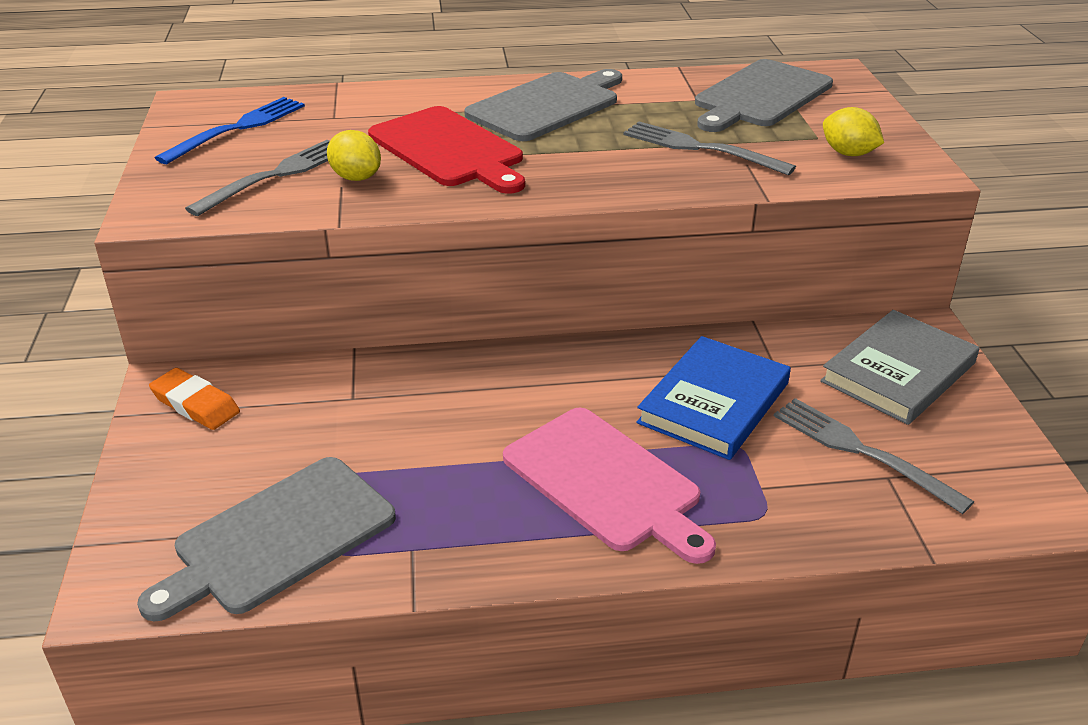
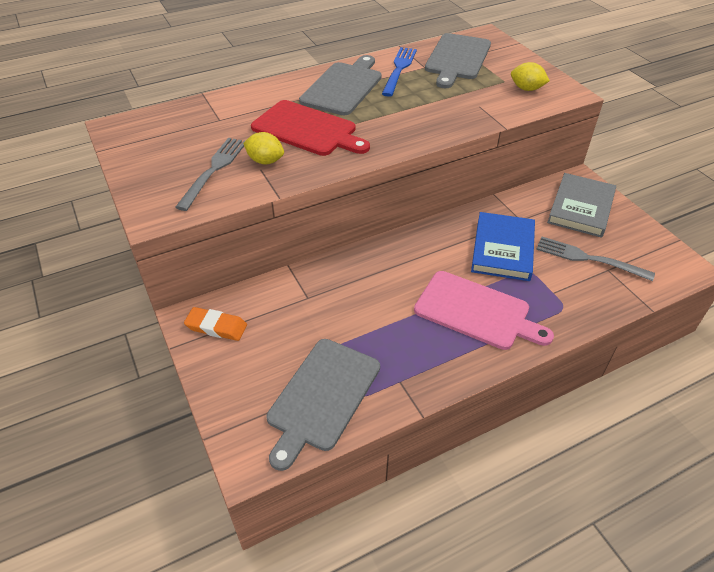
camera: 20 degrees left, 10 degrees up
blue fork [155,97,305,164] -> blue fork moved to [382,47,417,97]
grey fork [623,122,796,175] -> none

